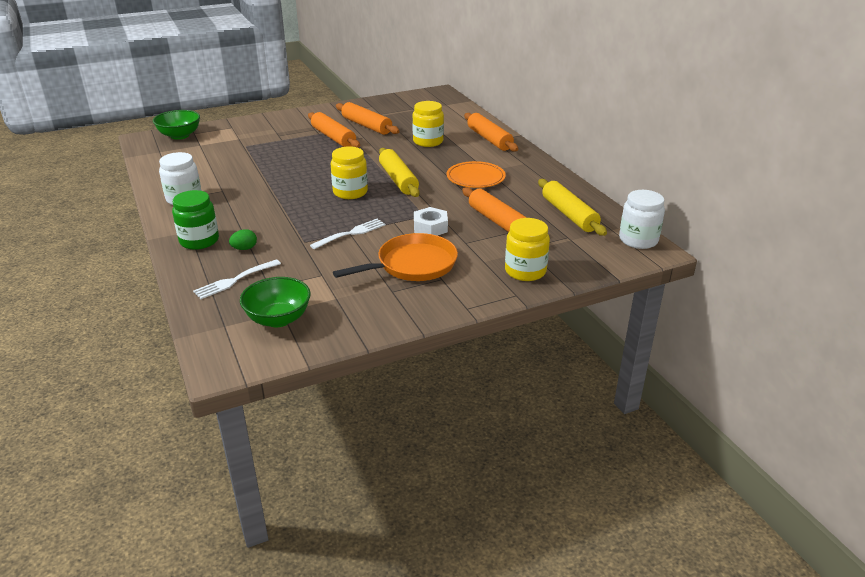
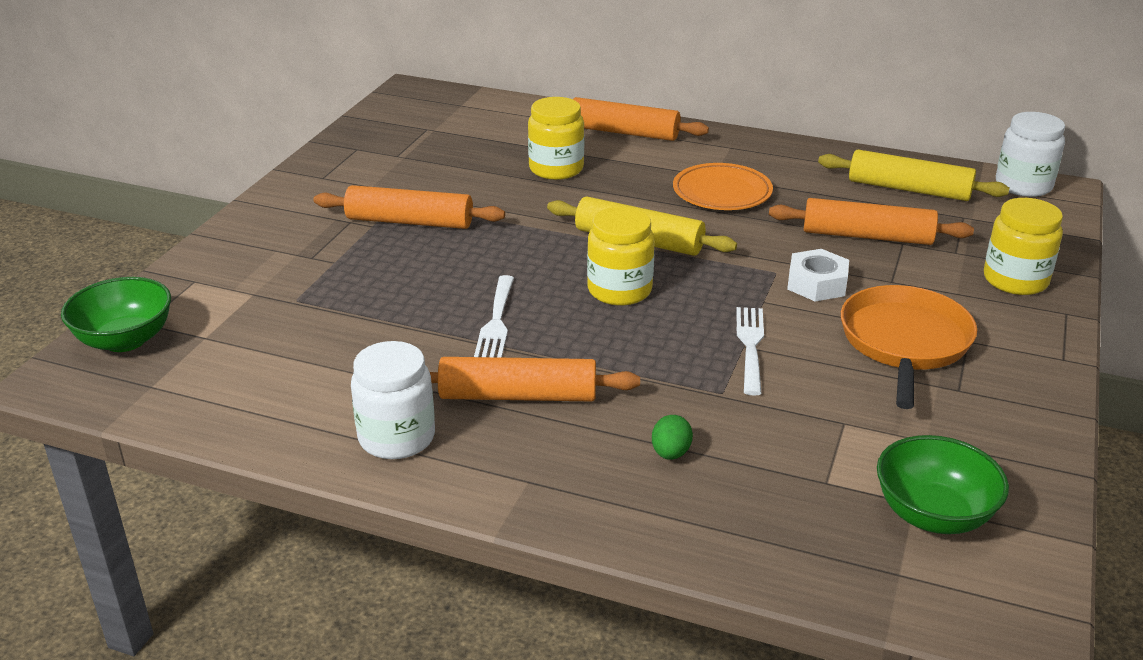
camera: 45 degrees left, 0 degrees up
green jar [172,190,219,250] -> none
white fork [193,259,281,299] -> white fork moved to [474,275,514,358]
orange rolling pin [336,102,400,135] -> orange rolling pin moved to [430,357,640,402]

